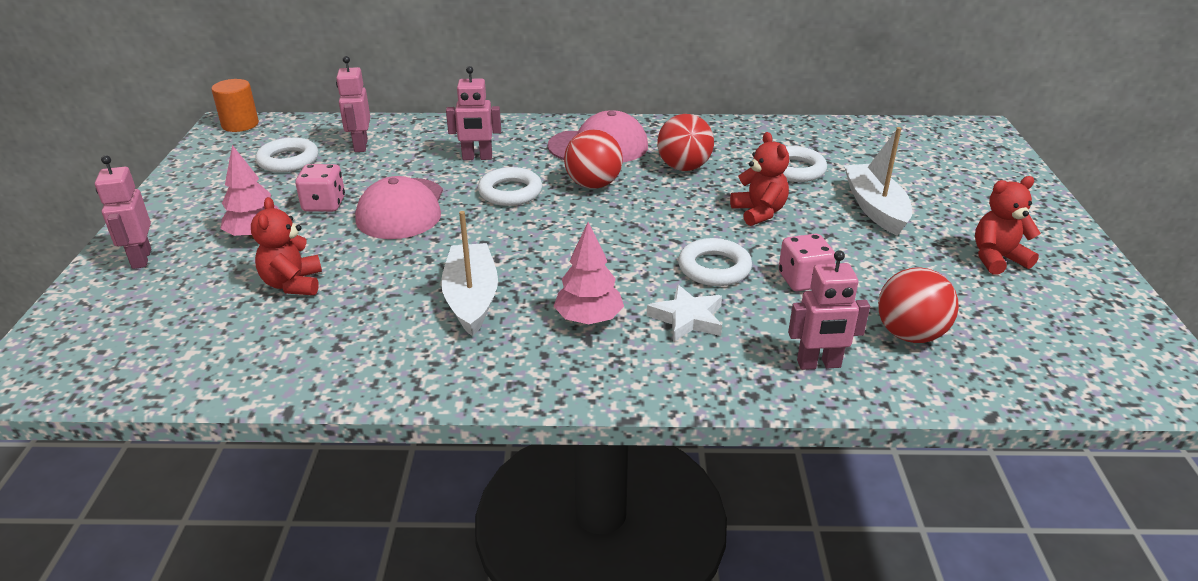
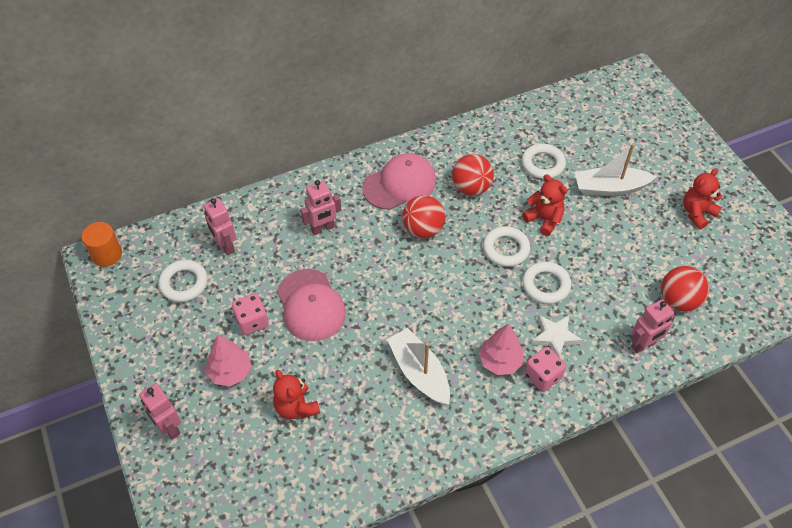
camera: 25 degrees left, 20 degrees up
white ring [478,167,542,206] -> white ring moved to [483,226,530,267]
pink dice [779,234,836,291] -> pink dice moved to [524,347,566,392]
white boat [844,127,912,236] -> white boat turned 60 degrees counterclockwise [575,144,657,196]

